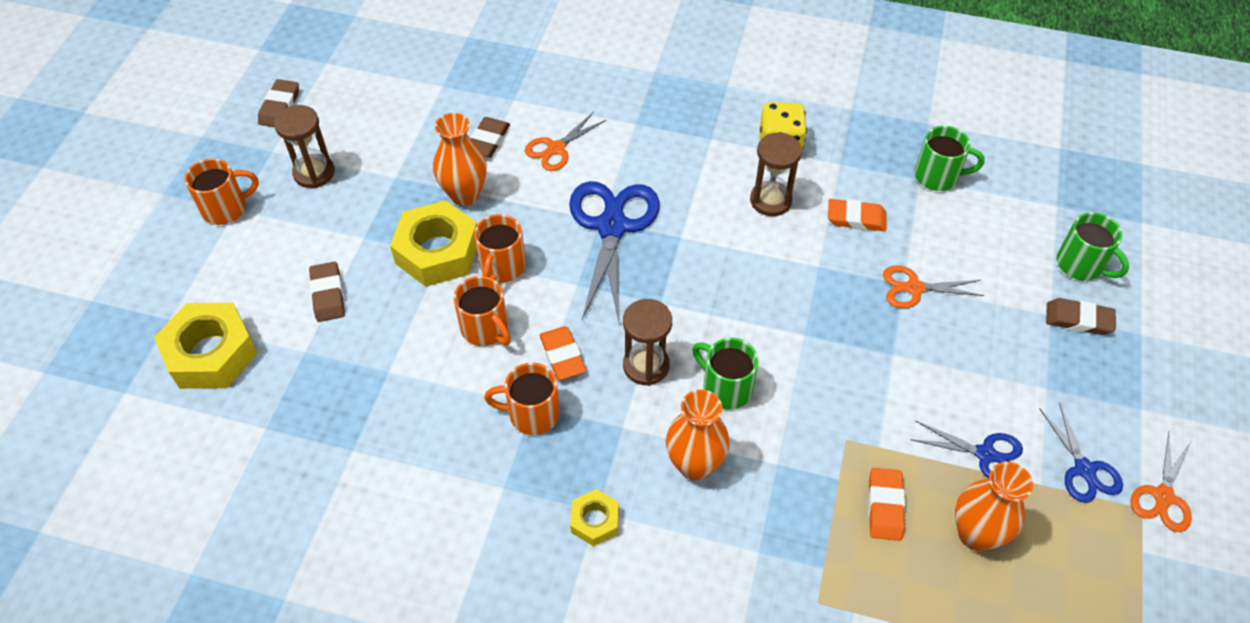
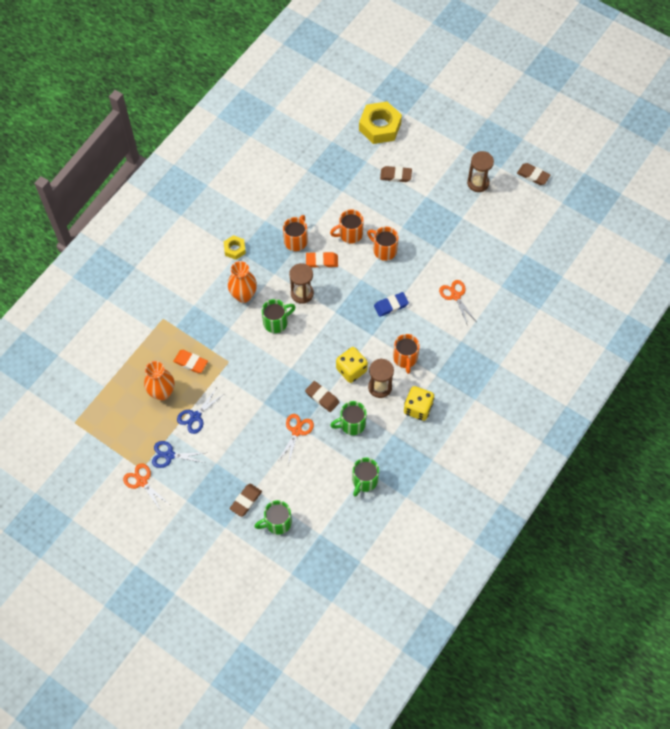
camera: 110 degrees right, 10 degrees up
orange mug [185,158,259,225] -> orange mug moved to [393,334,420,374]
yellow nut [390,200,477,287] -> none
orange vase [433,113,487,206] -> none
brown eraser [471,117,510,158] -> brown eraser moved to [305,381,340,412]
blue scissors [569,181,660,322] -> blue eraser [374,292,409,317]
orange eraser [828,199,887,231] -> green mug [330,401,367,435]
none -> yellow dice [336,347,368,383]

